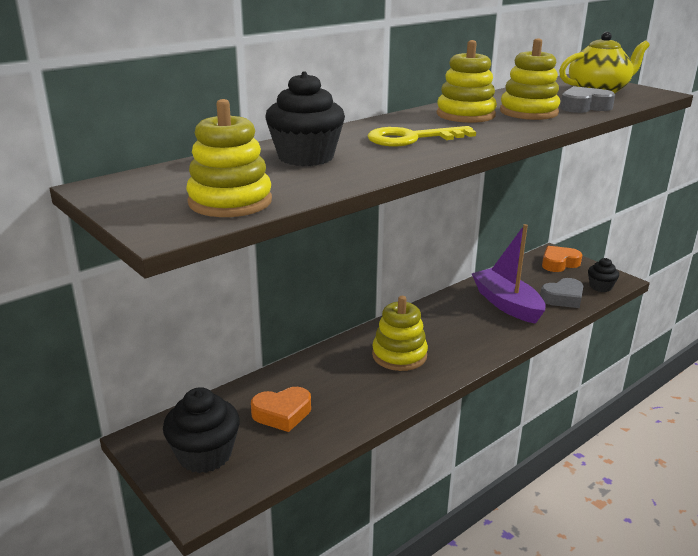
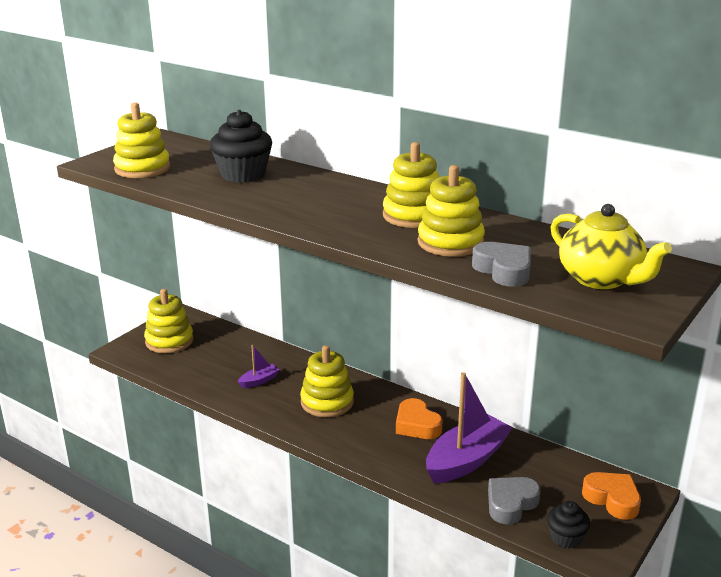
camera: 75 degrees right, 0 degrees up
black cupcake [163,387,240,473] -> yellow stacking toy [144,289,194,353]
orange heart [251,387,311,432] -> orange heart moved to [396,398,442,439]
yellow key [368,126,476,146] -> none
grey heart [540,278,583,308] -> grey heart turned 90 degrees clockwise [488,477,541,525]
none -> purple boat [238,345,280,388]

